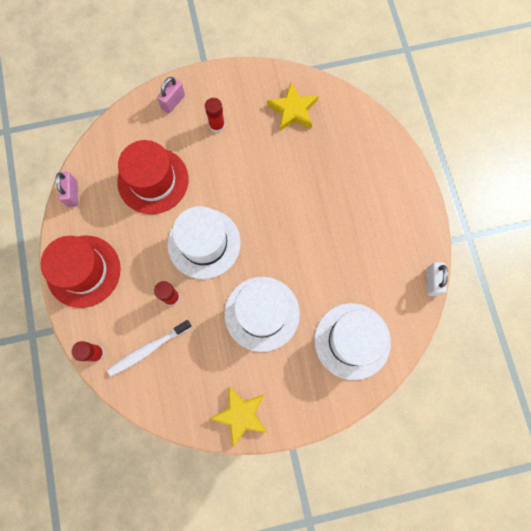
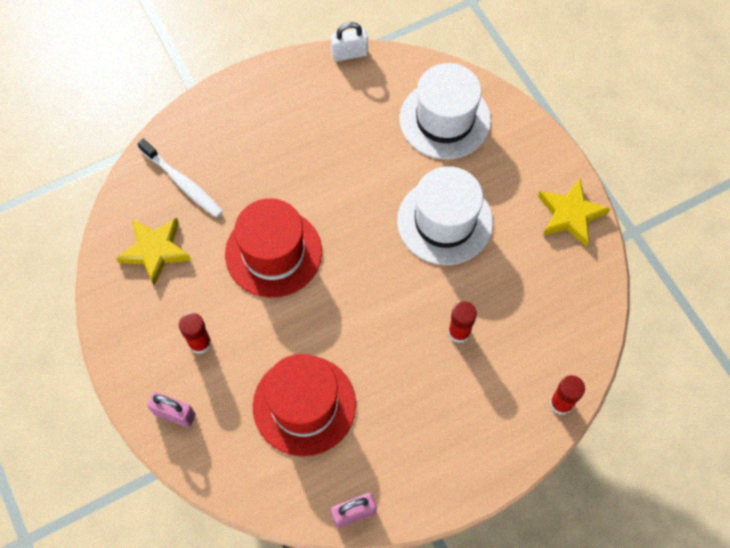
camera: 105 degrees left, 10 degrees down
red hat [41,236,121,308] -> red hat moved to [225,198,322,298]
white toothbrush [107,320,192,376] -> white toothbrush moved to [137,139,223,218]
white hat [167,206,241,279] -> none

